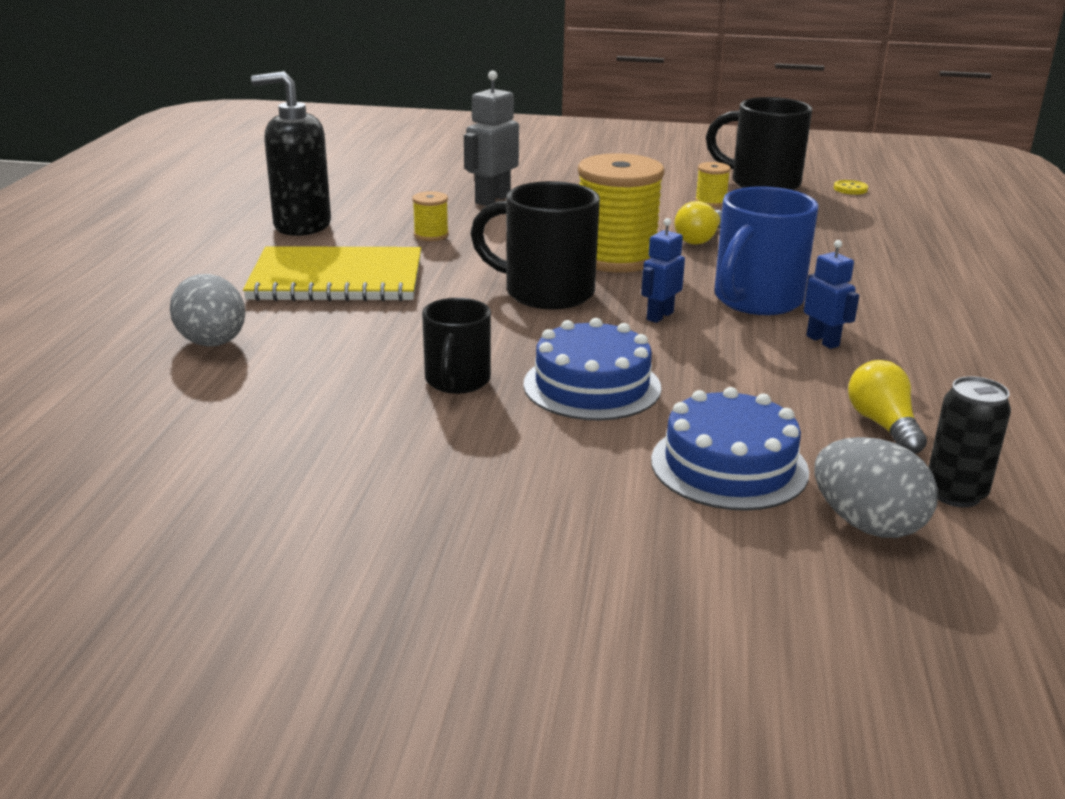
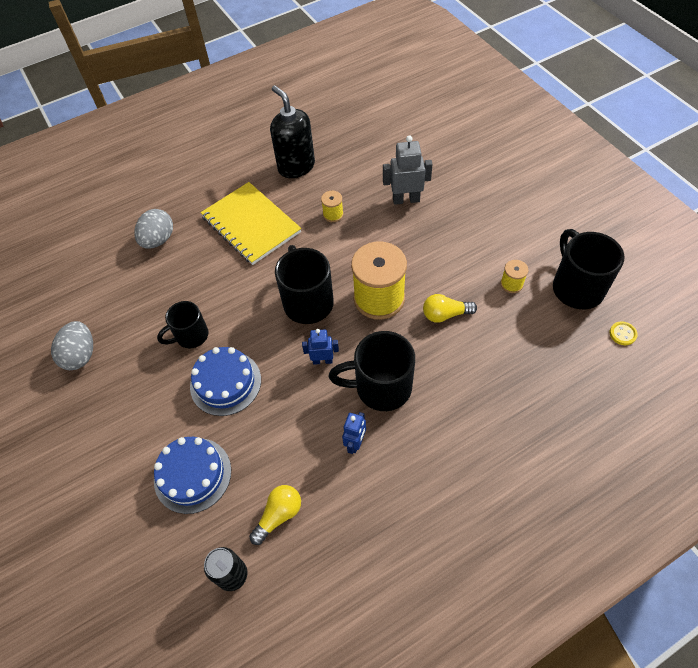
camera: 55 degrees right, 30 degrees up
blue mug [714,186,819,315] -> black mug [329,331,415,411]
grey egg [815,437,938,538] -> grey egg moved to [51,321,93,370]

